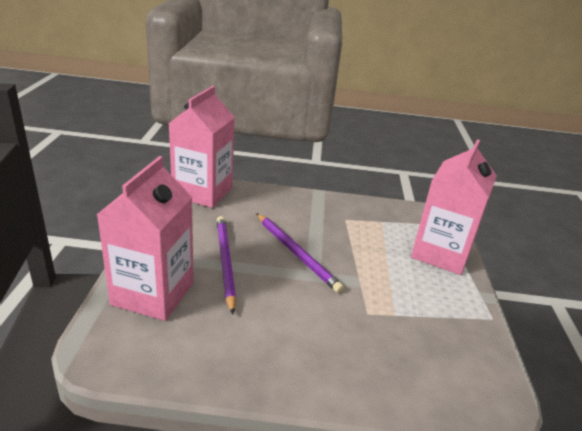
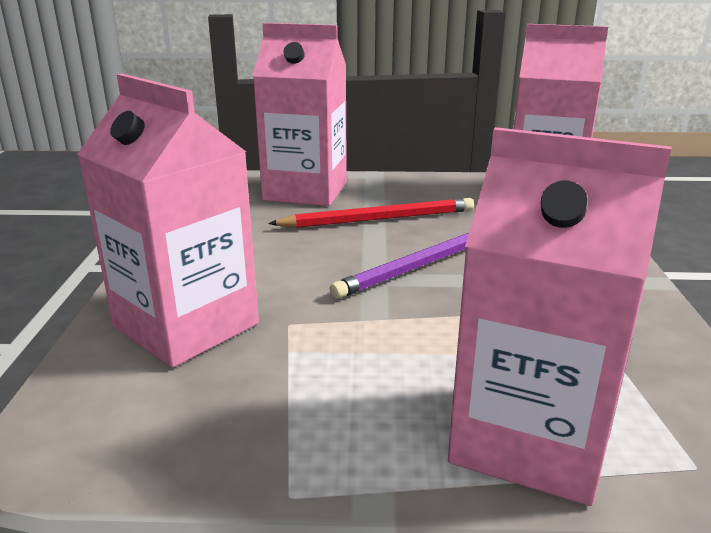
camera: 90 degrees right, 5 degrees down
purple pencil [217,216,236,314] -> red pencil [268,198,474,228]
none -> pink carton [78,73,259,368]

